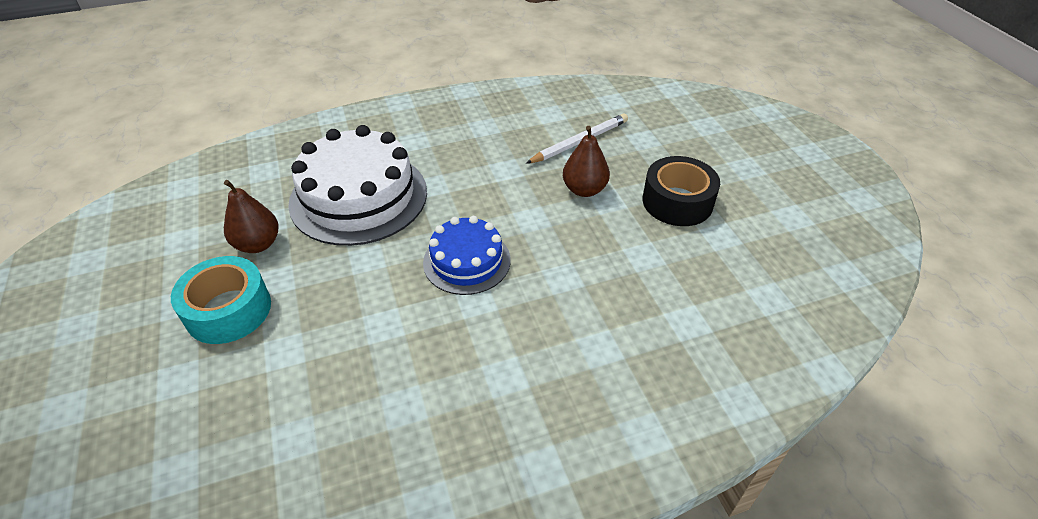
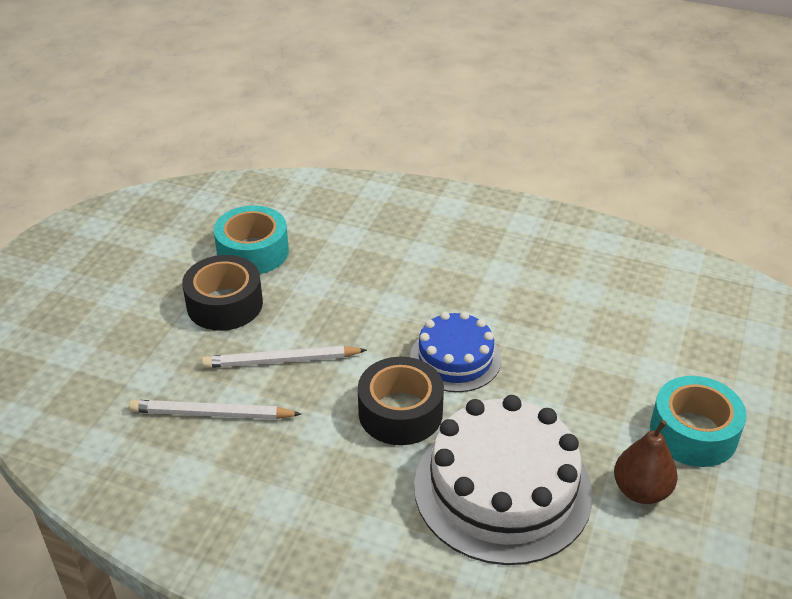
camera: 140 degrees left, 5 degrees down
brown pear [563,126,610,197] -> white pencil [202,346,367,368]
none -> turquoise tape [214,206,289,274]
none -> black tape [358,357,444,445]

